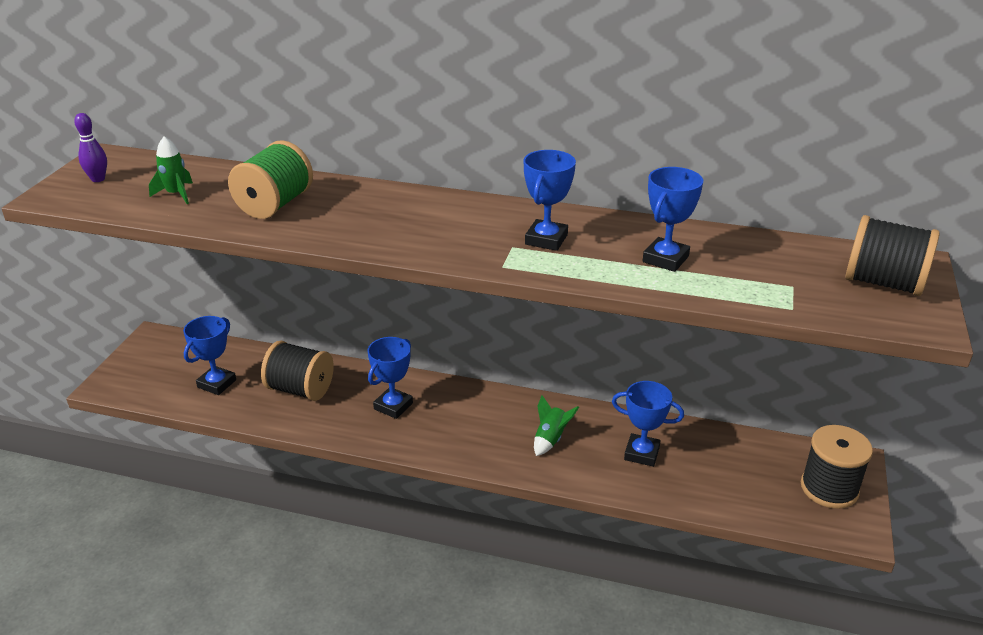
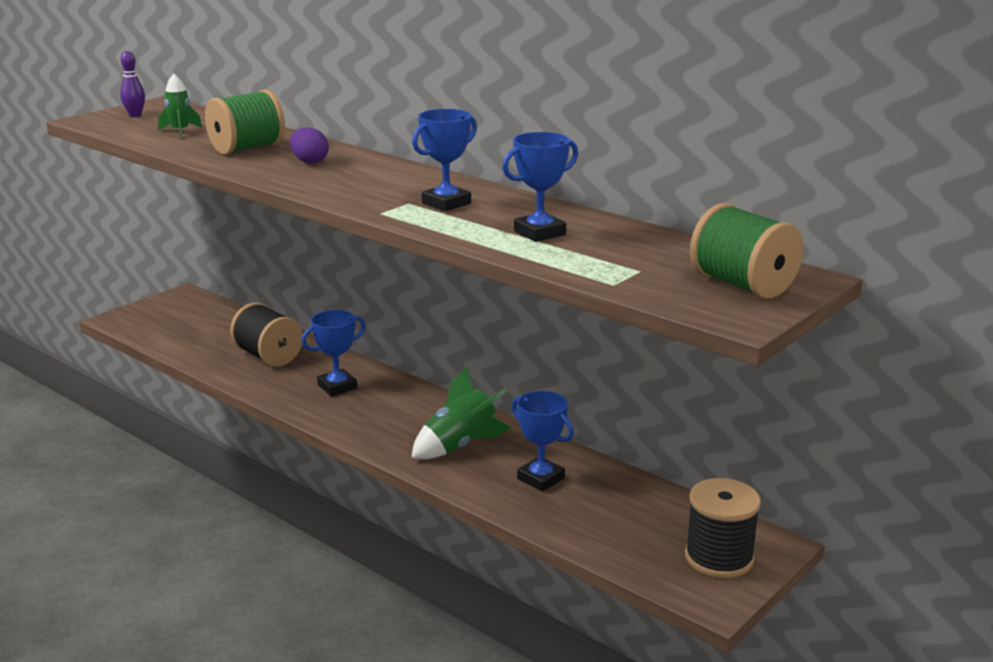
camera: 25 degrees right, 10 degrees down
blue trophy [183,316,236,395] -> none
green rocket [534,395,579,456] -> green rocket [411,366,512,459], size x1.63
black spool [845,215,940,296] -> green spool [690,203,804,299]
none -> purple egg [290,127,329,164]

